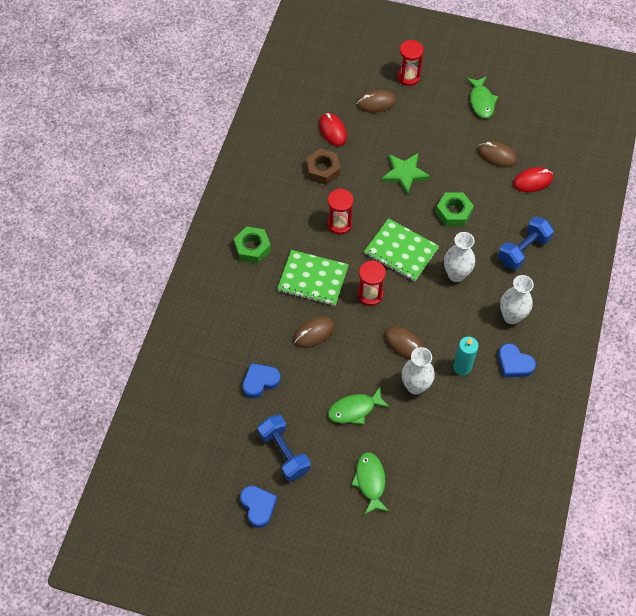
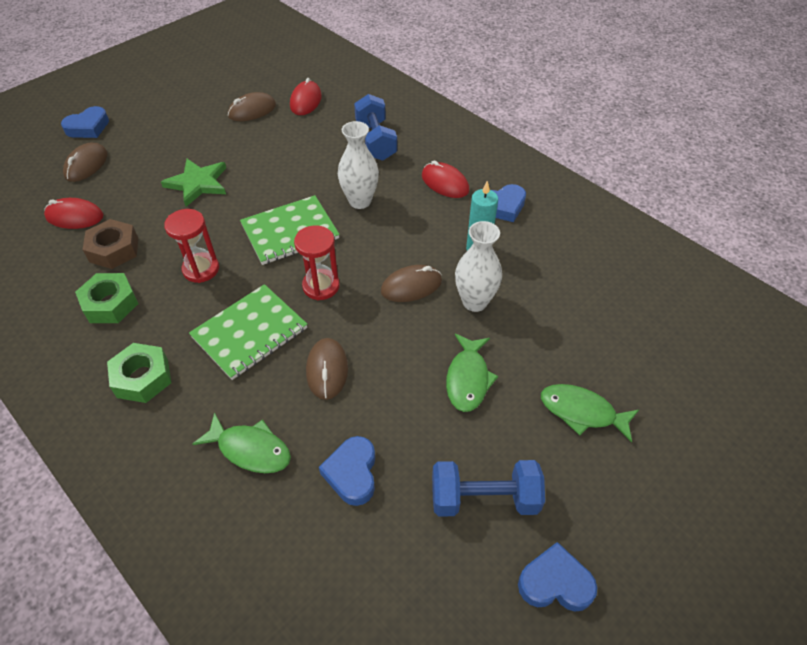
camera: 60 degrees left, 10 degrees down
red hourglass [397,40,424,86] -> blue heart [61,106,109,138]
green nut [436,192,474,226] -> green nut moved to [75,273,138,323]
green fish [466,76,498,118] -> green fish moved to [192,412,291,473]
white vase [500,275,534,324] -> red mouse [422,160,469,198]

